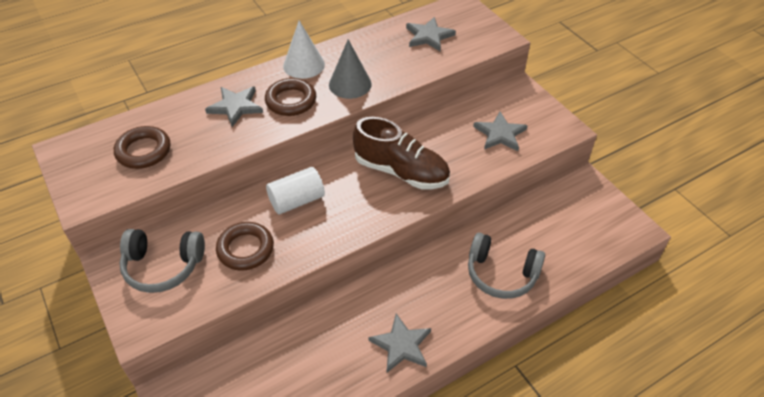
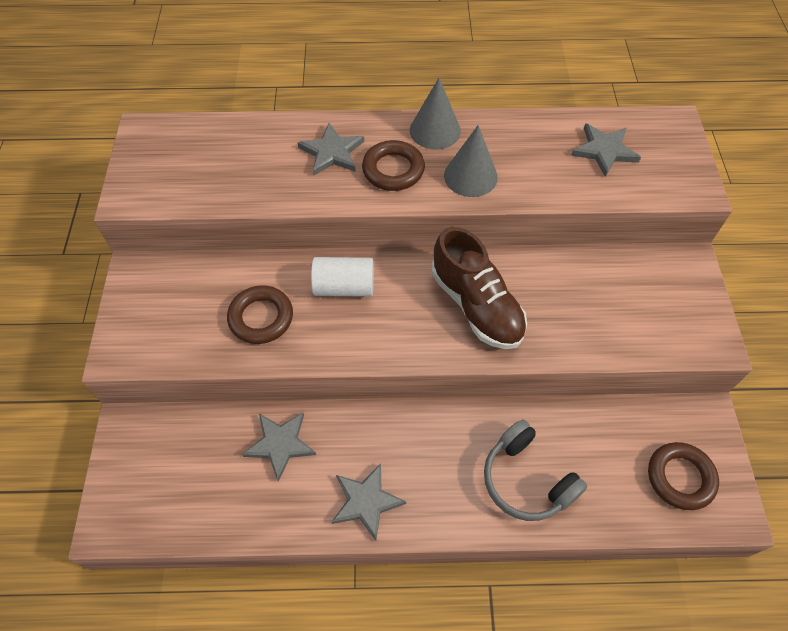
camera: 30 degrees right, 10 degrees up
brown ring [114,126,170,169] -> brown ring moved to [648,442,719,510]
grey headphones [119,229,205,293] -> none
white cone [283,20,325,79] -> grey cone [410,78,461,149]
grey star [473,112,528,151] -> grey star moved to [242,413,316,482]

